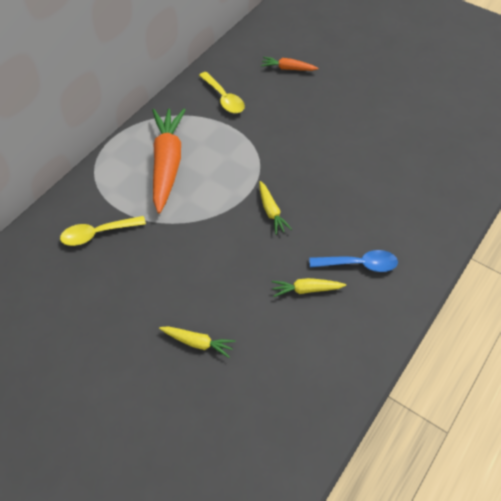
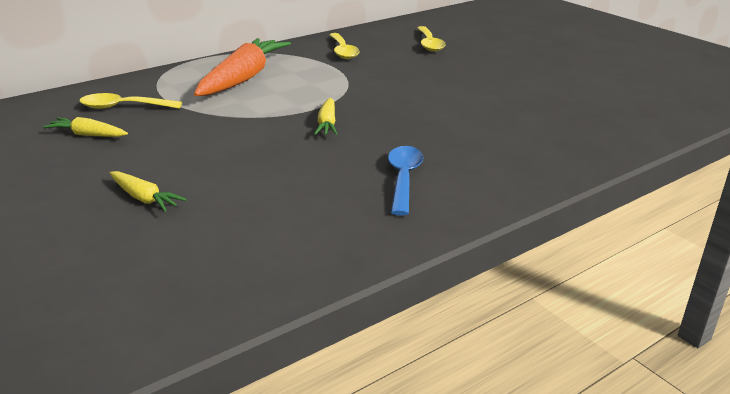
camera: 20 degrees right, 25 degrees down
orange carrot [261,57,319,71] -> yellow spoon [417,26,446,52]
yellow carrot [271,278,346,297] -> yellow carrot moved to [43,117,128,137]
blue spoon [309,250,398,272] -> blue spoon turned 105 degrees counterclockwise [388,146,423,216]

